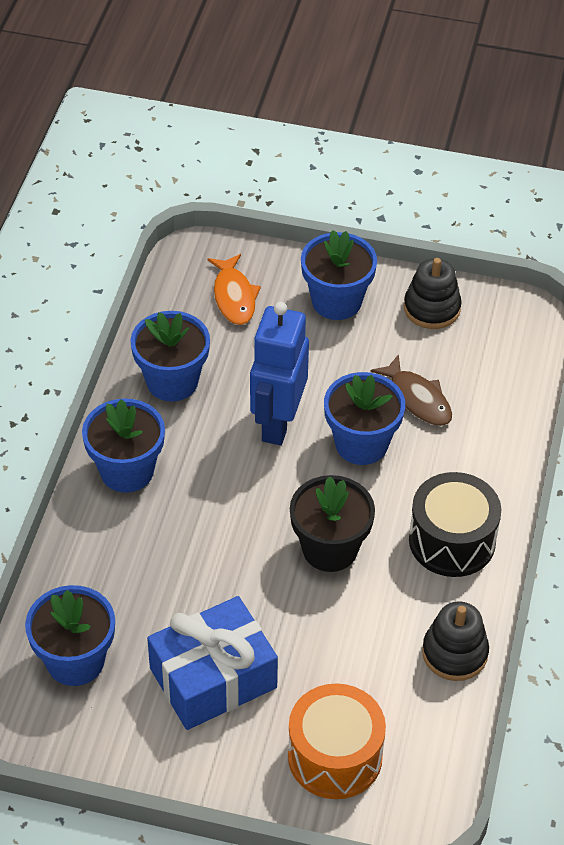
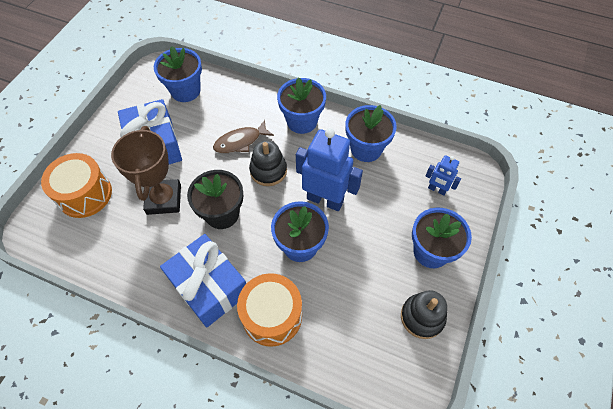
camera: 100 degrees right, 10 degrees up
orange fish [207,254,261,325] -> blue robot [426,155,461,196]
brown fish [370,354,452,426] -> brown fish moved to [213,120,274,153]
black drum [409,472,501,577] -> blue gift [160,234,246,328]
black stacking toy [422,601,489,681] -> black stacking toy moved to [249,140,287,186]
none -> brown trophy [111,126,181,215]
none -> orange drum [237,273,302,347]

